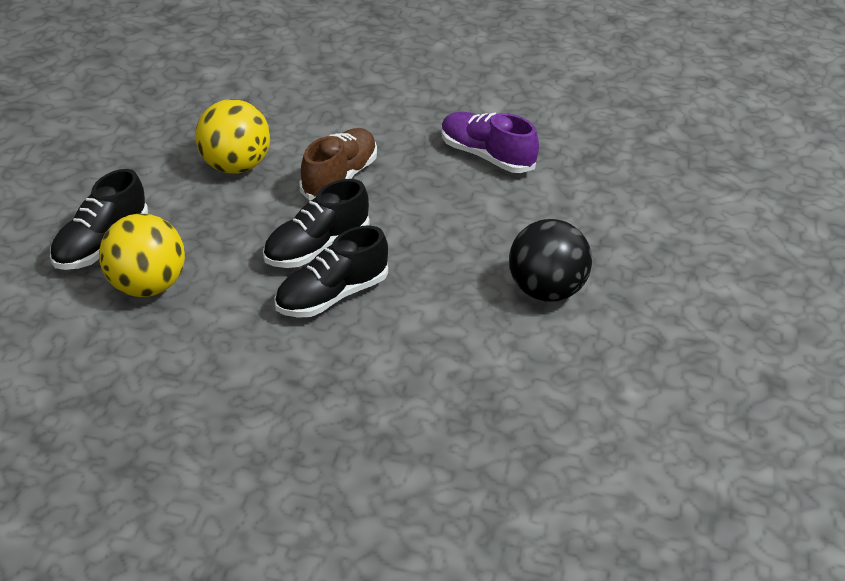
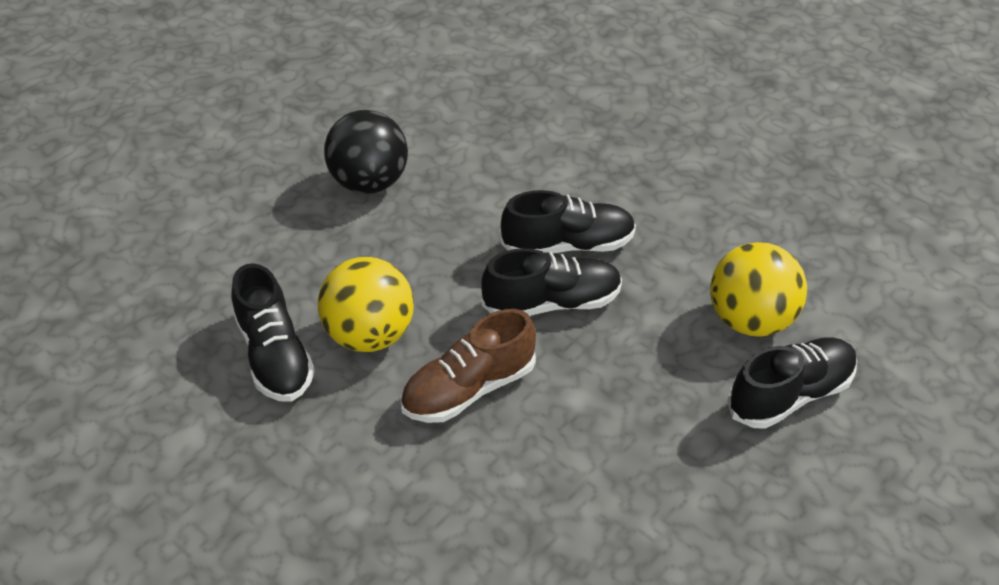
camera: 150 degrees left, 5 degrees up
yellow ball [195,99,270,174] -> yellow ball moved to [318,257,414,352]
purple shoe [441,112,539,173] -> black shoe [231,263,315,402]

